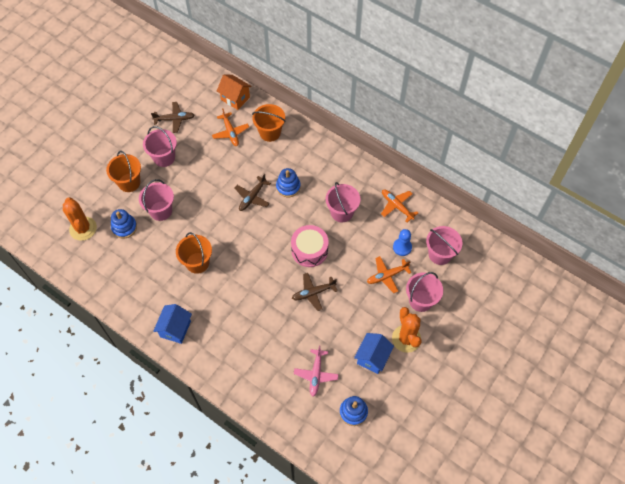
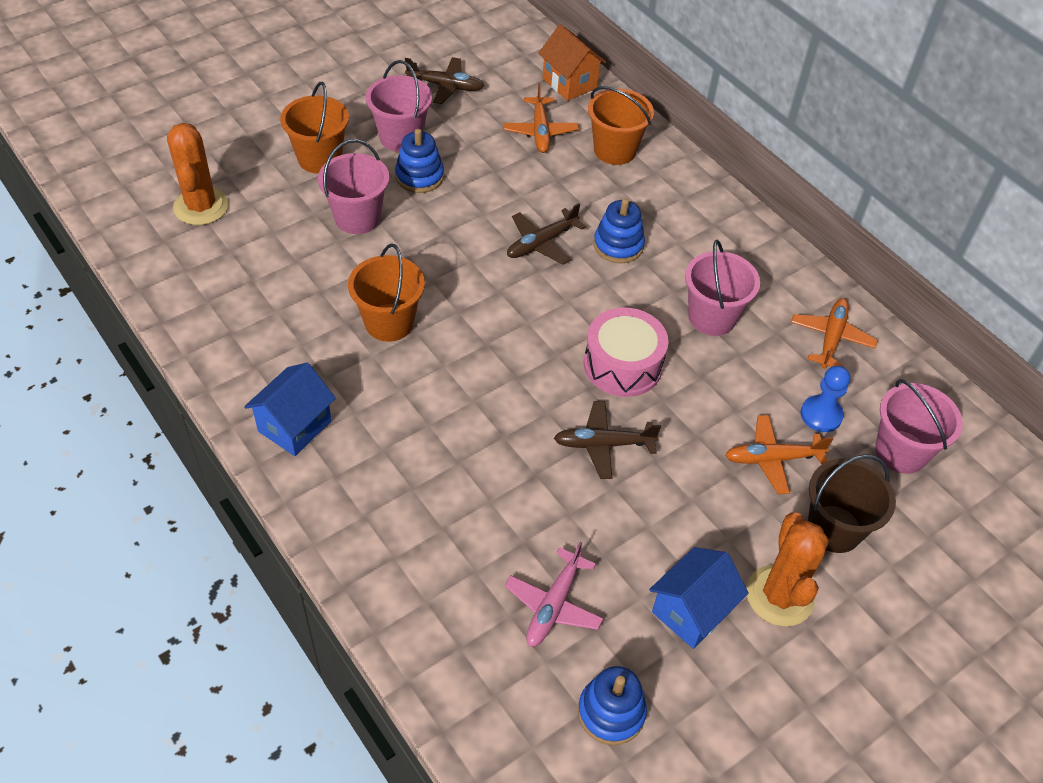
camera: 15 degrees right, 10 degrees down
blue stacking toy [111,209,137,239] -> blue stacking toy moved to [395,129,444,193]
orange plane [381,190,418,222] -> orange plane turned 45 degrees clockwise [791,298,878,369]
pink bucket [406,272,443,312] -> brown bucket [808,454,896,553]

